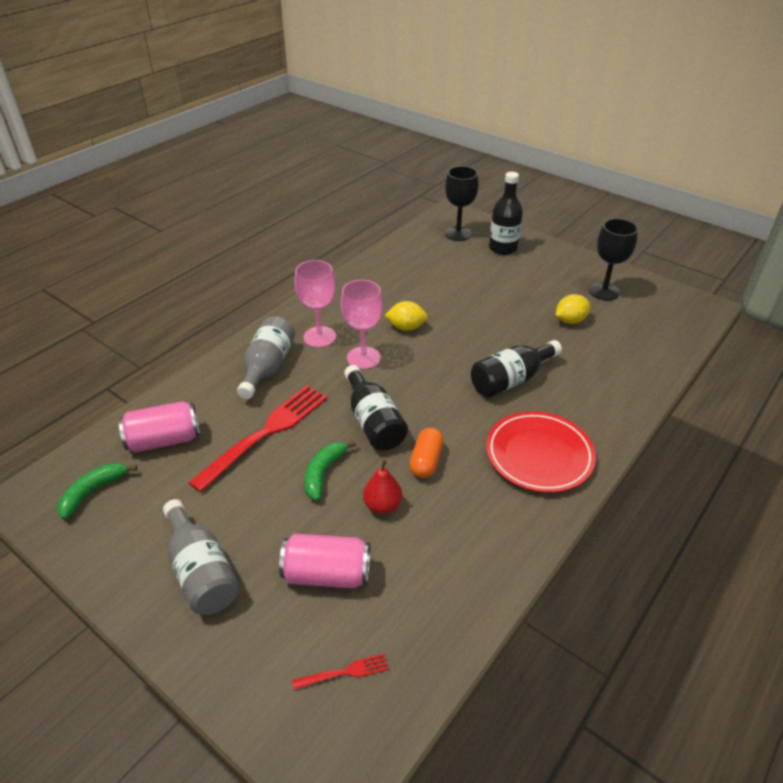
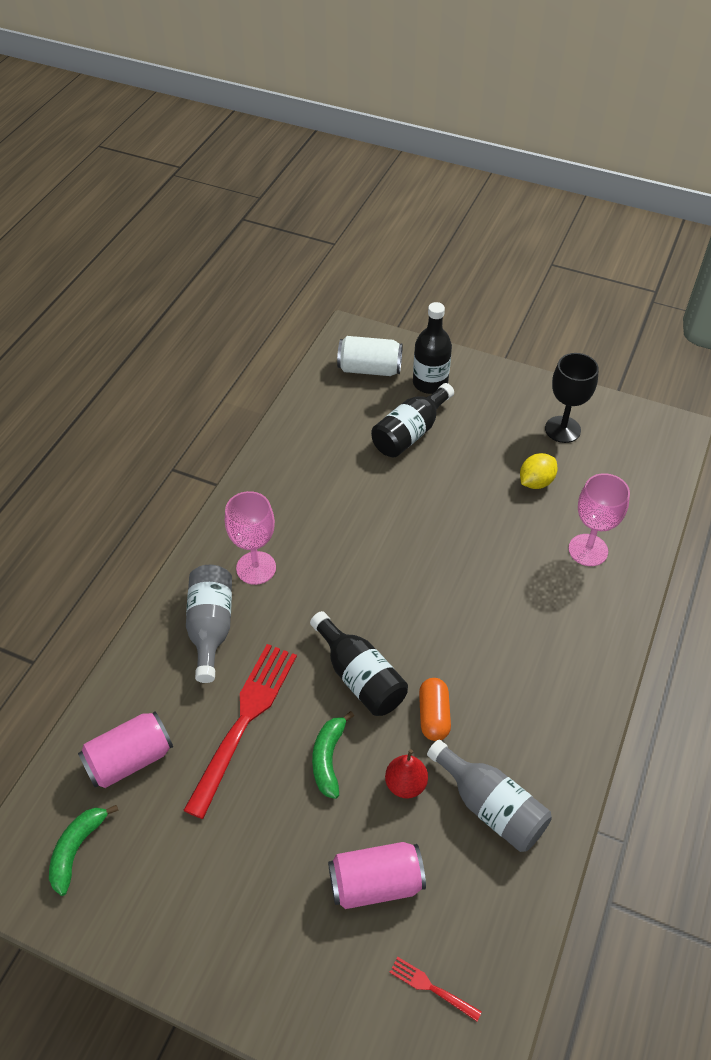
camera: 15 degrees left, 10 degrees up
grey bottle [163,499,239,615] -> grey bottle moved to [427,740,552,852]
red fork [292,654,389,690] -> red fork turned 120 degrees counterclockwise [389,957,482,1021]
pink goblet [341,280,383,369] -> pink goblet moved to [568,473,630,566]
yellow lemon [385,301,428,331] -> none
black goblet [445,166,479,241] -> white can [337,336,403,376]
black bottle [471,340,562,397] -> black bottle moved to [371,383,454,457]
red plate [486,411,596,493] -> none

